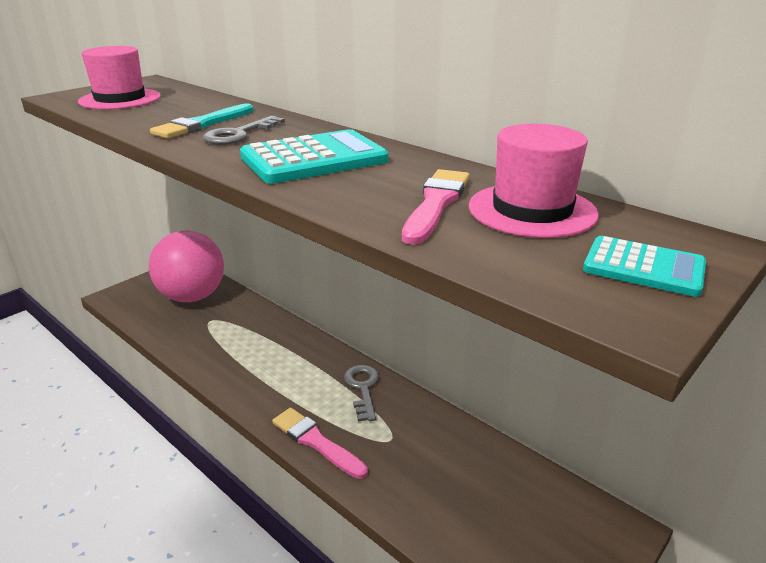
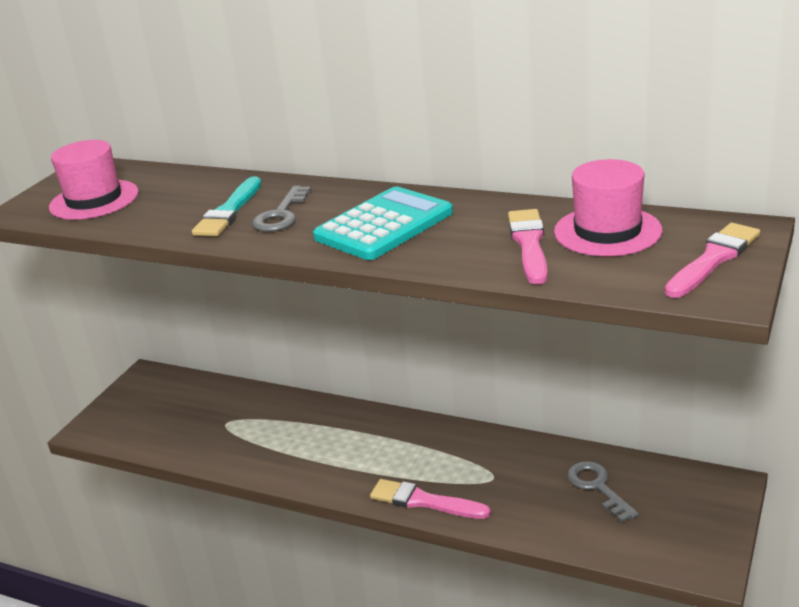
camera: 15 degrees left, 0 degrees up
pink ball [149,230,224,302] -> none
grey key [344,365,379,421] -> grey key moved to [567,461,639,522]
turquoise calculator [583,236,706,297] -> pink brush [665,223,760,298]

